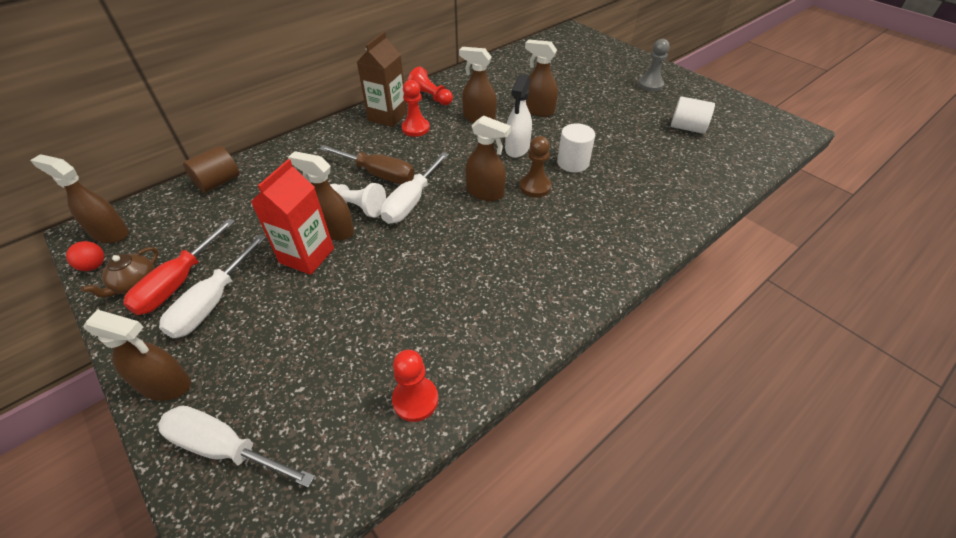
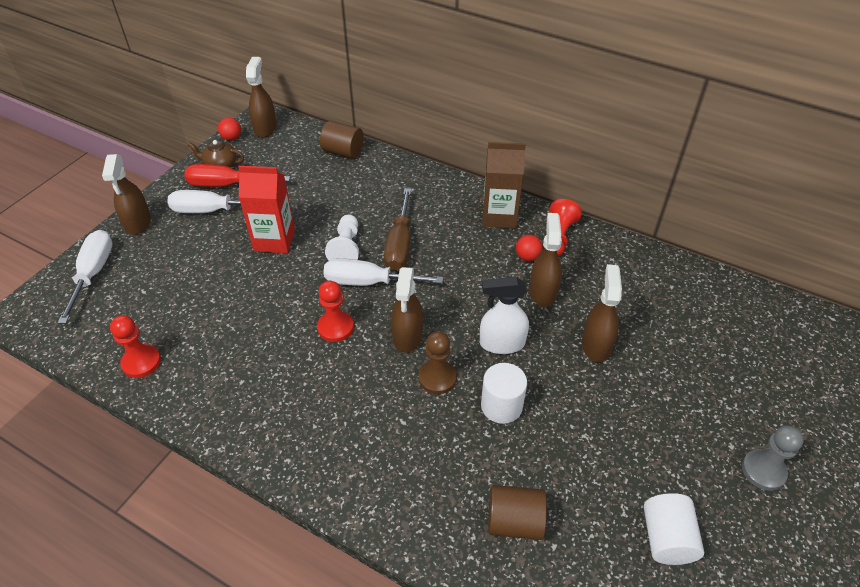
camera: 70 degrees right, 0 degrees up
brown spray bottle [288,151,354,240] -> none
red pawn [402,80,430,137] -> red pawn moved to [317,281,354,342]
none -> brown cylinder [488,485,547,540]
none -> red ball [516,235,543,261]

